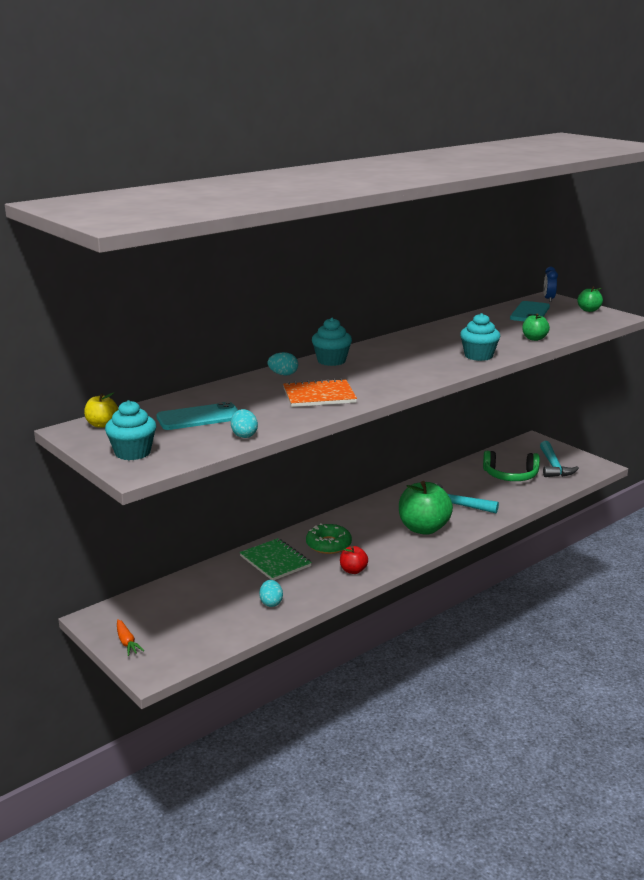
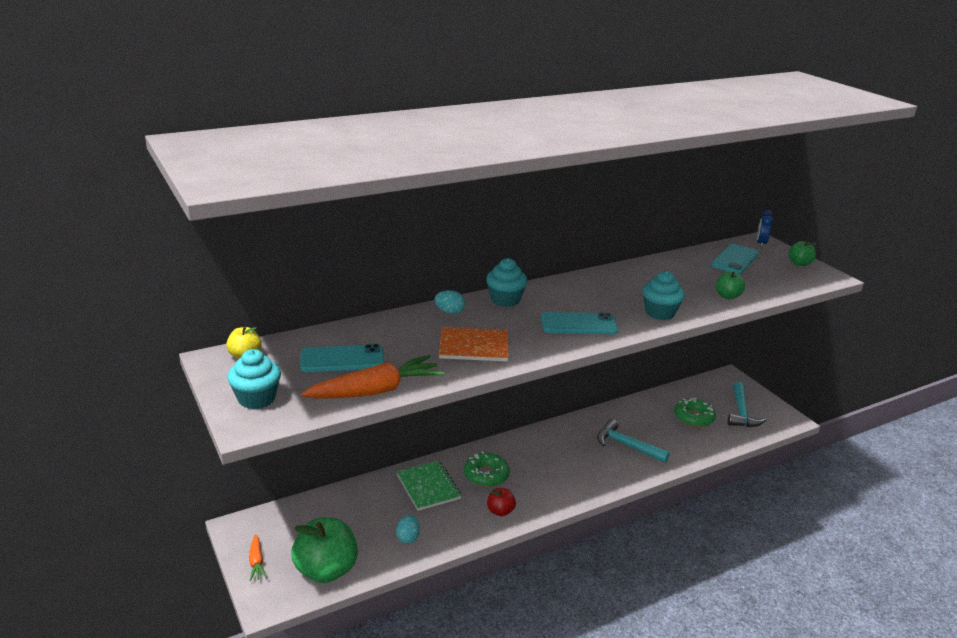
camera: 10 degrees right, 5 degrees up
turquoise egg [231,409,258,438] -> orange carrot [301,355,444,399]
green apple [399,481,453,535] -> green apple moved to [291,518,358,583]
green headphones [483,451,540,481] -> green donut [674,398,716,427]
none -> turquoise phone [541,312,618,334]

